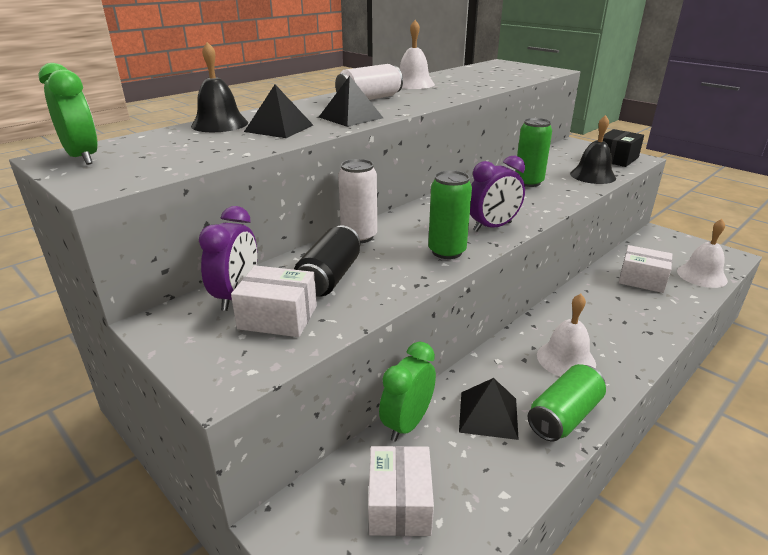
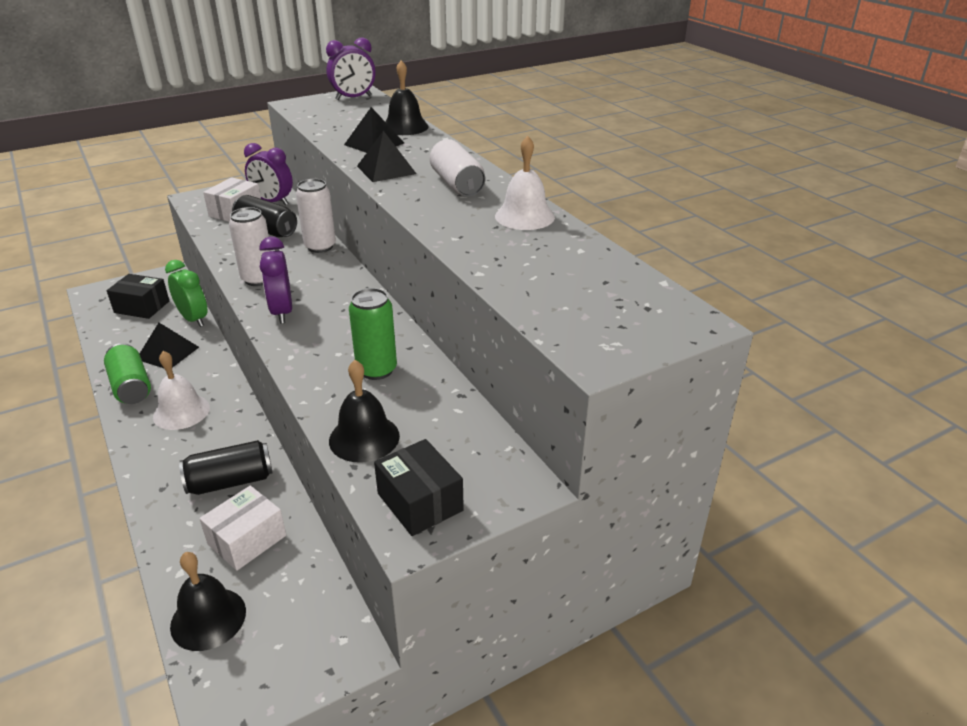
camera: 105 degrees right, 5 degrees up
green clock [38,63,98,165] -> purple clock [326,37,376,100]
white box [368,446,434,536] -> black box [107,274,169,319]
green can [428,170,472,259] -> white can [229,207,271,286]
white bell [677,219,728,288] -> black bell [170,552,246,651]
none -> black can [179,440,273,495]

